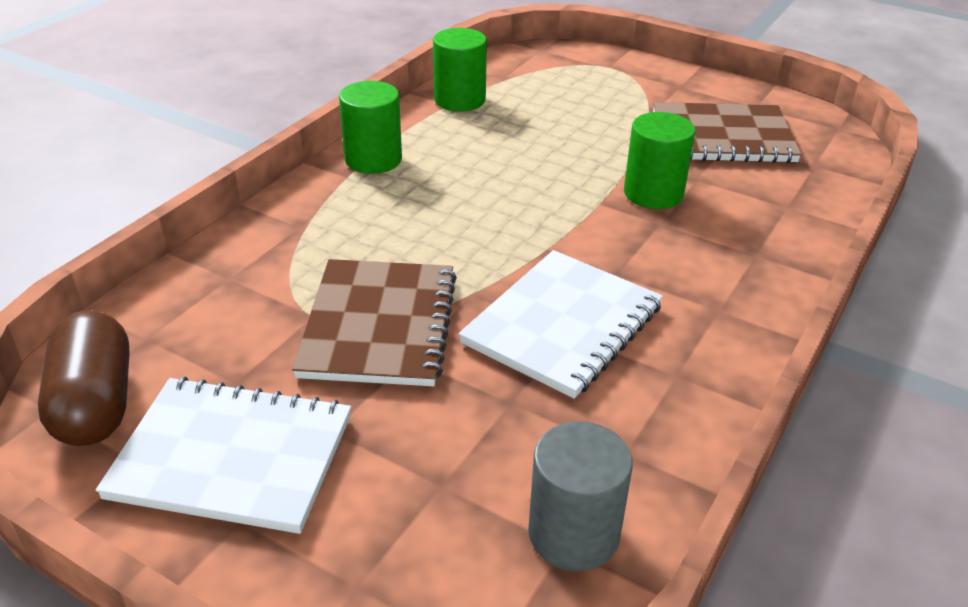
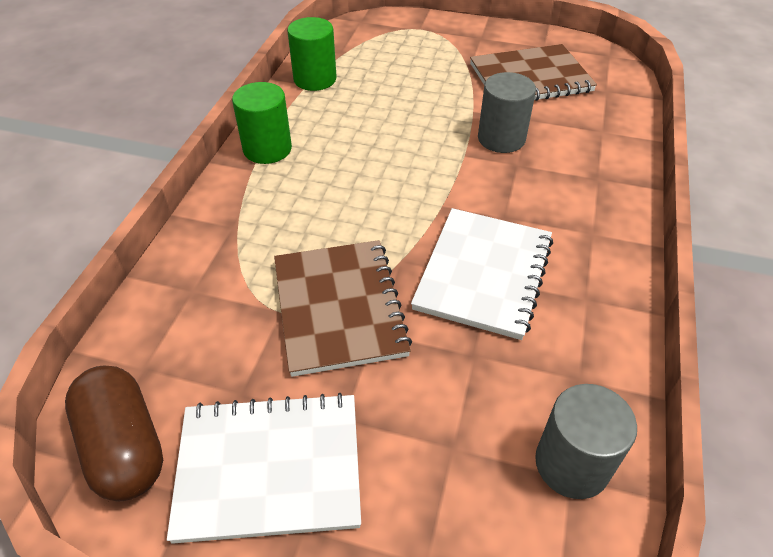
camera: 15 degrees left, 10 degrees up
green cylinder [624,112,695,209] -> grey cylinder [478,72,536,153]

